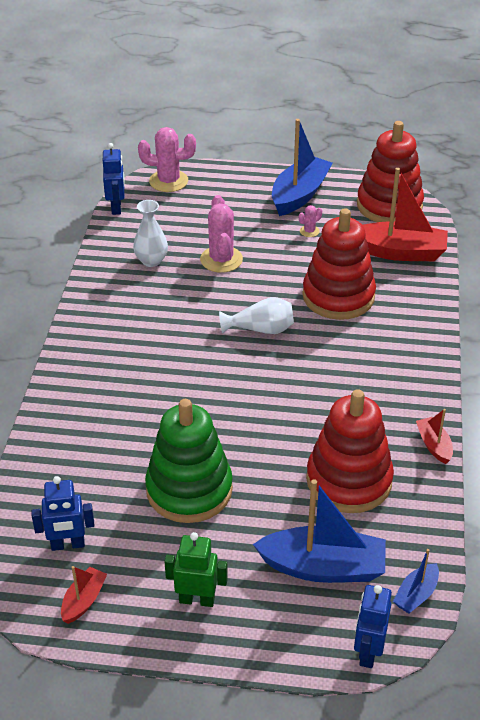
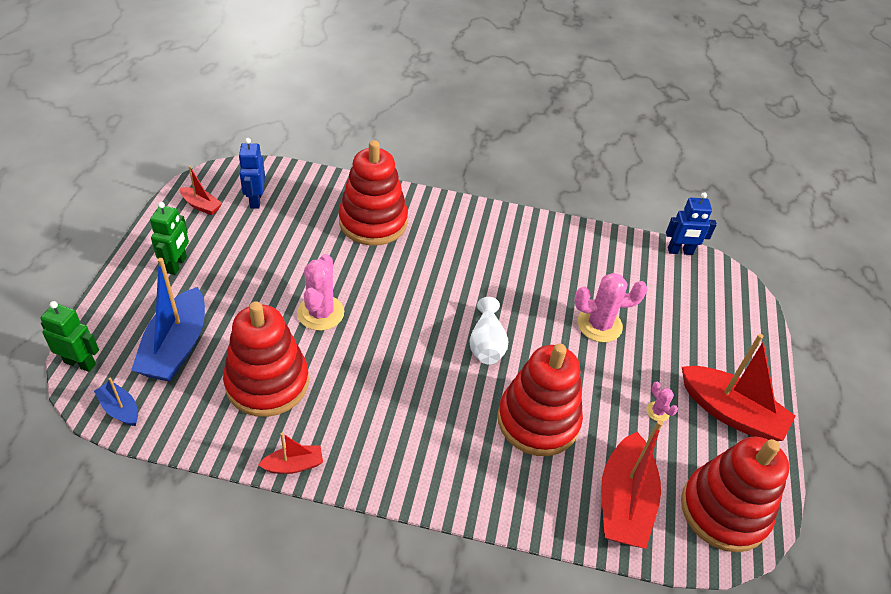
camera: 90 degrees right, 5 degrees up
white vase [133,200,168,267] -> none
pink cactus [138,127,196,192] -> pink cactus moved to [297,254,344,331]
green stacking toy [145,399,233,523] -> none
blue boat [272,119,333,216] -> red boat [682,334,796,441]
blue robot [354,585,392,668] -> green robot [41,301,99,372]
none -> red stacking toy [338,140,408,246]

